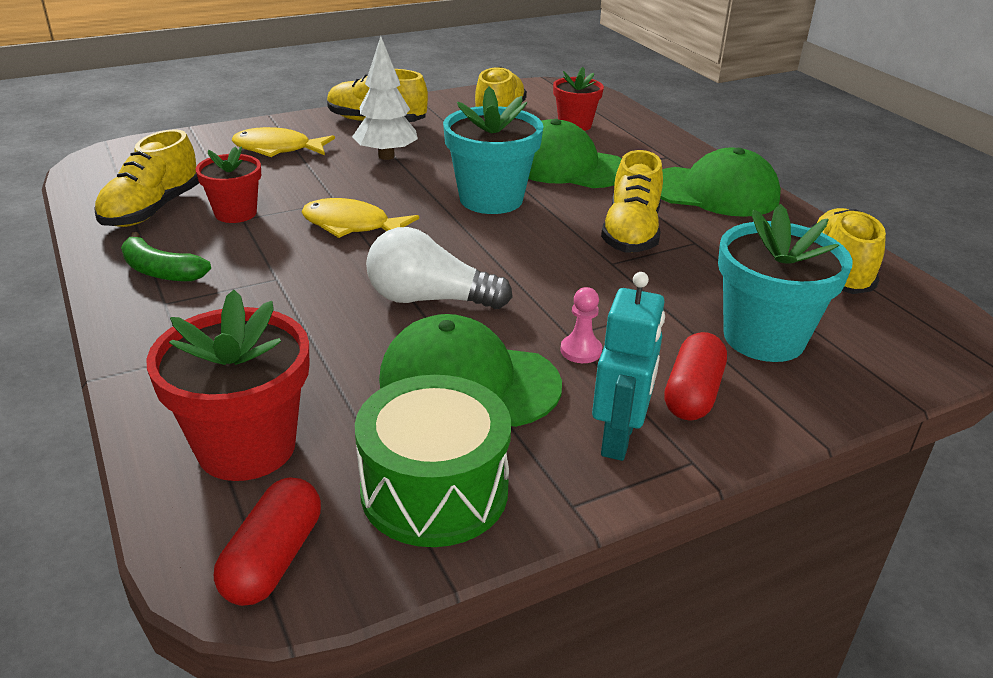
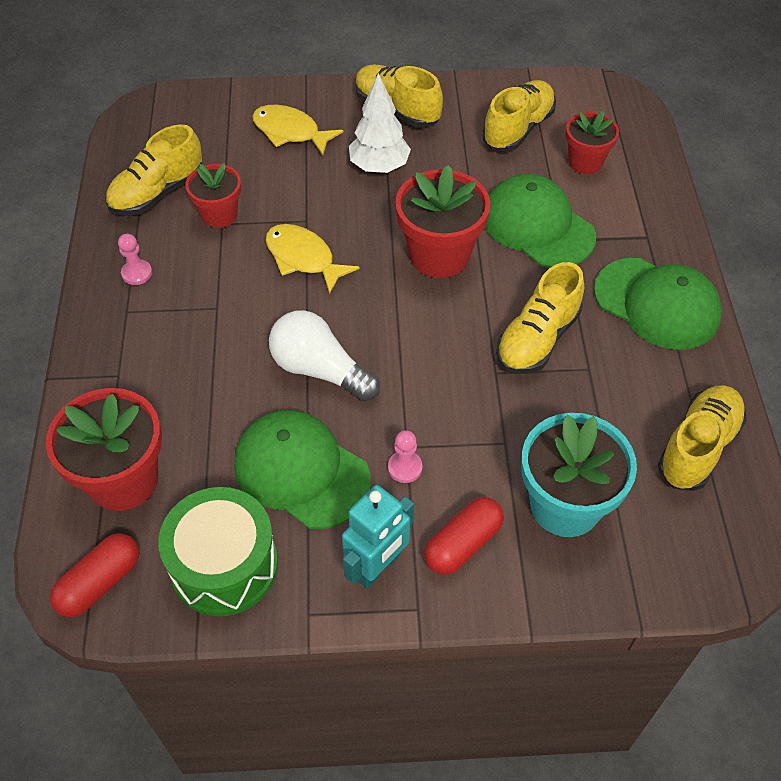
camera: 25 degrees right, 20 degrees up
green banana [121,232,211,282] -> pink pawn [118,234,152,285]
turquoise flower pot [443,87,544,214] -> red flower pot [395,165,490,278]

